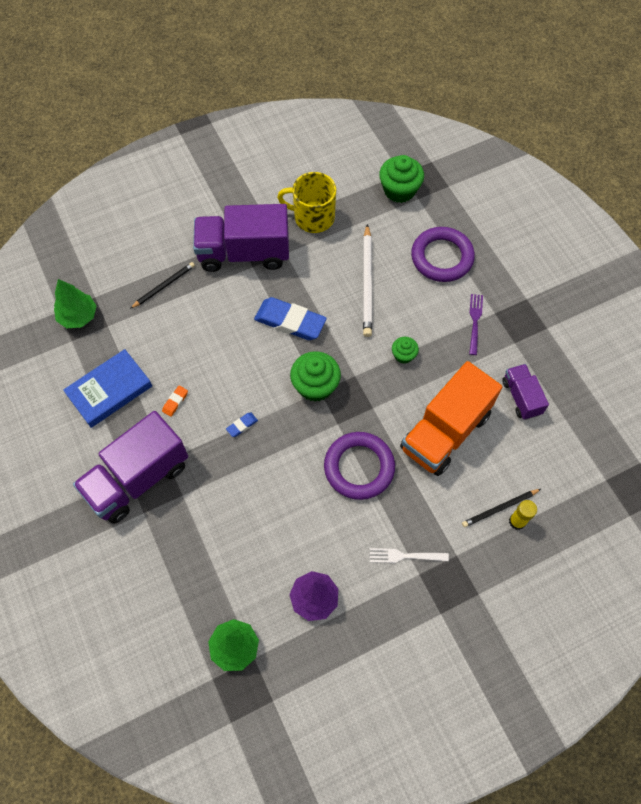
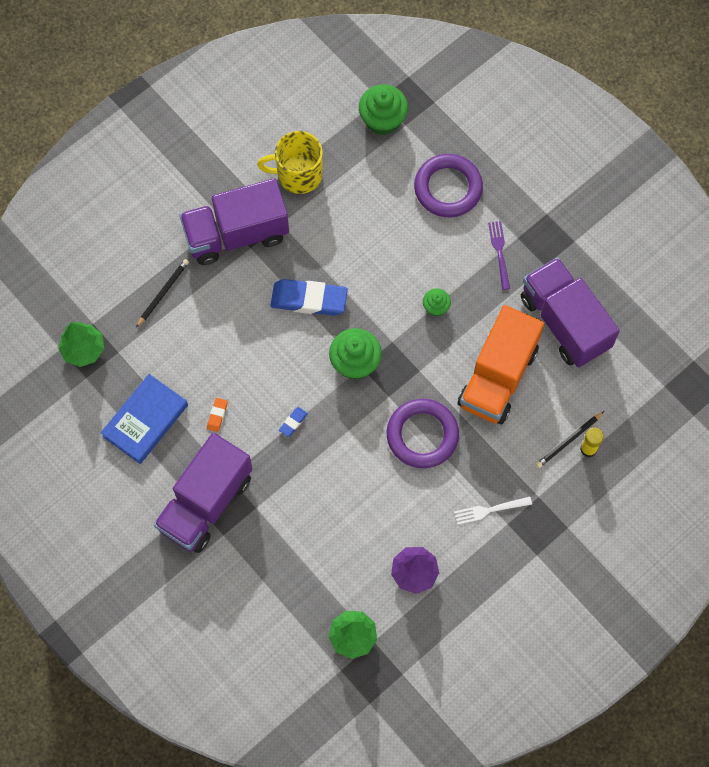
camera: 15 degrees left, 5 degrees up
white pencil [363,224,372,337] -> none
purple truck [502,364,549,420] -> purple truck [521,257,620,367], size x1.91

